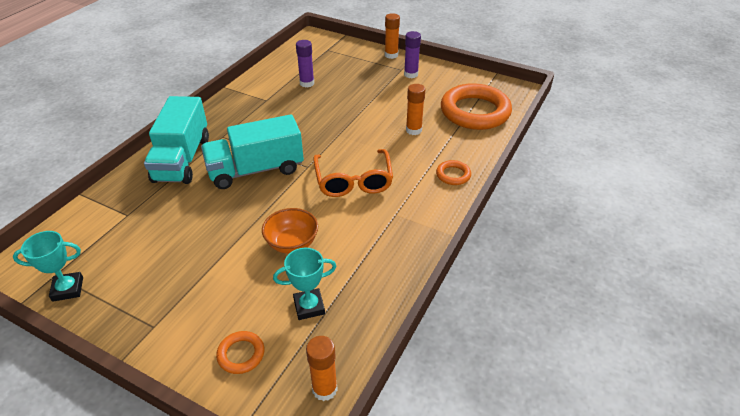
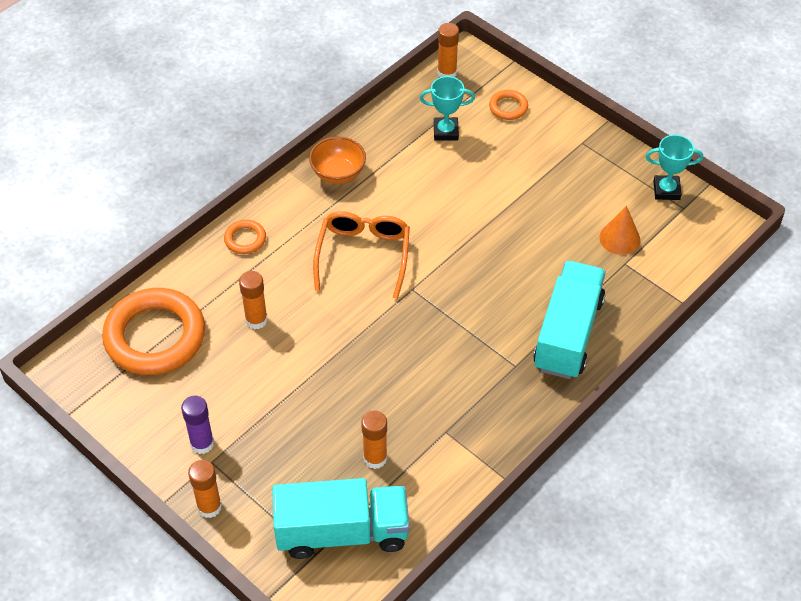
camera: 165 degrees left, 10 degrees up
turquoise truck [201,114,304,189] -> turquoise truck moved to [272,478,410,559]
orange bowl [262,208,318,254] -> orange bowl moved to [309,136,366,184]
purple glue stick [296,40,314,87] -> orange glue stick [361,410,387,469]
none -> orange cone [599,206,640,255]

